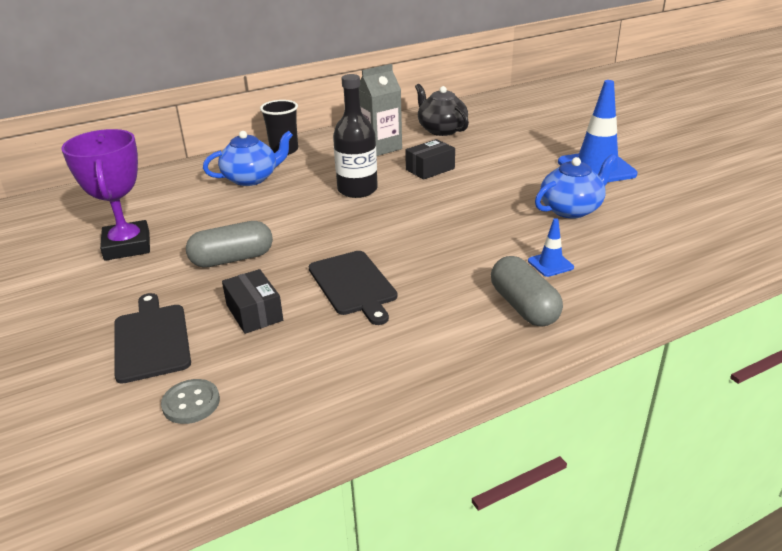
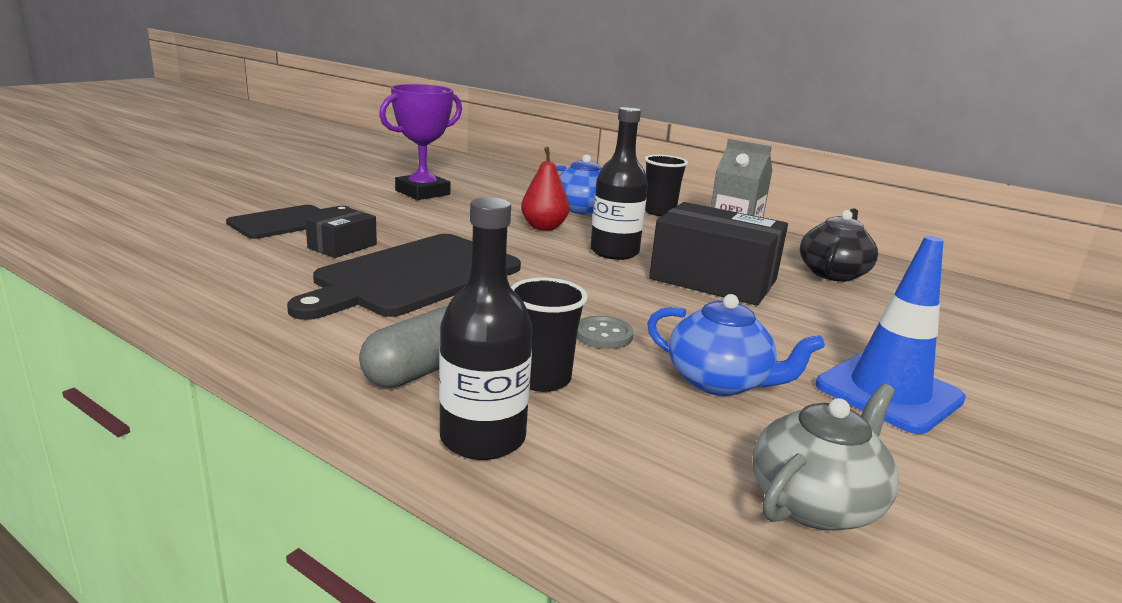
camera: 60 degrees right, 10 degrees down
grey button [161,379,220,424] -> grey button moved to [577,316,634,349]
grey capsule [186,221,273,268] -> none
black cutting board [308,251,398,325] -> black cutting board [287,234,521,320], size x1.71
black box [405,139,455,180] -> black box [649,202,788,305], size x1.98
blue traffic cone [528,218,574,277] -> black cup [511,278,588,392]
none -> black bottle [439,197,533,460]
none -> red pear [521,147,569,231]
none -> grey teapot [753,384,899,530]

